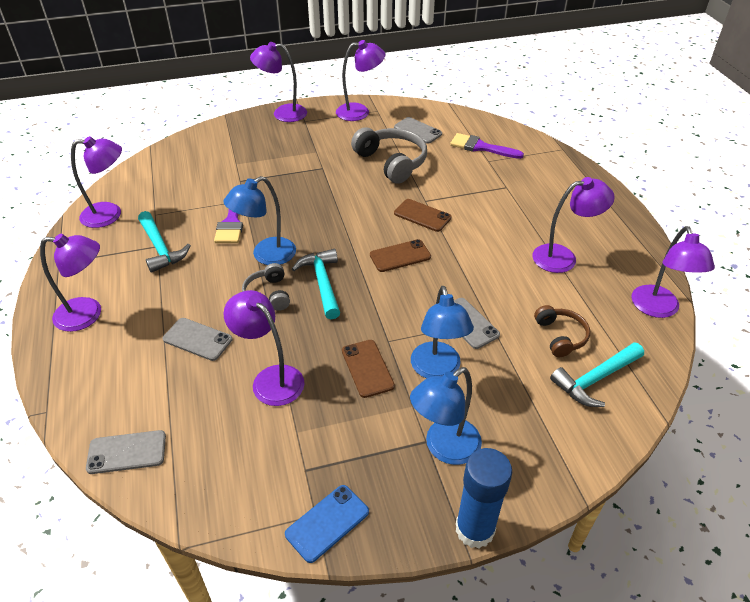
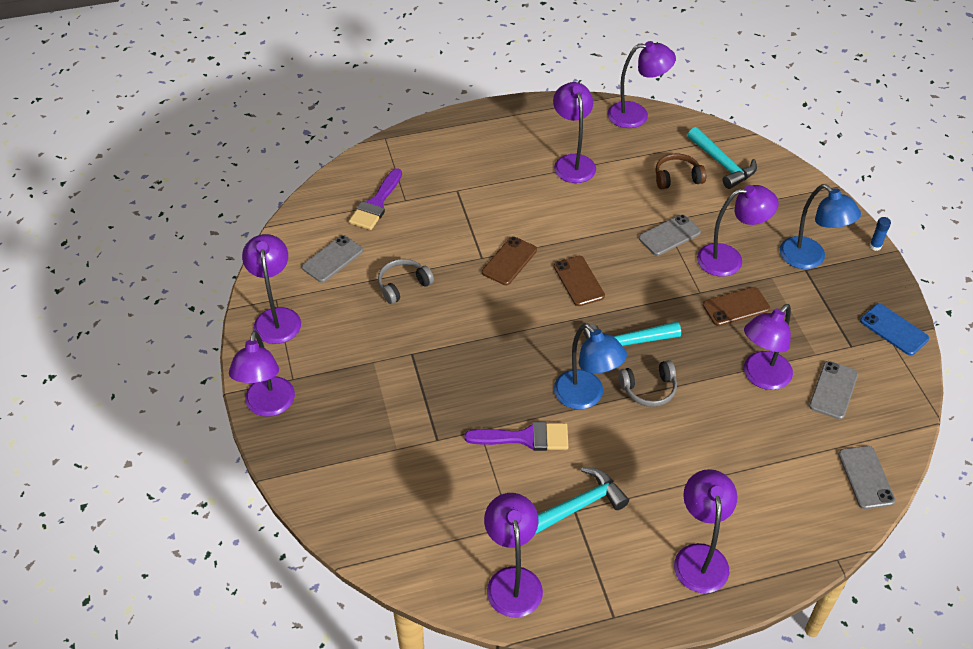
camera: 90 degrees left, 5 degrees up
grey phone [163,318,232,361] -> grey phone moved to [809,361,858,420]
grey headphones [351,127,427,184] -> grey headphones [378,259,434,304], size x0.58
blue lamp [411,285,474,379] -> purple lamp [697,185,779,277]
blue glue stick [456,448,512,548] -> blue glue stick [870,217,891,251], size x0.41

